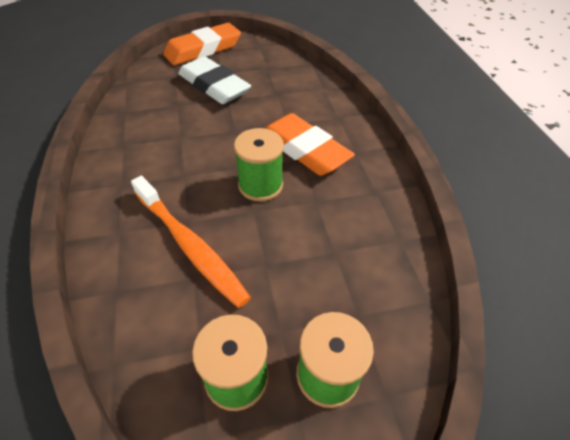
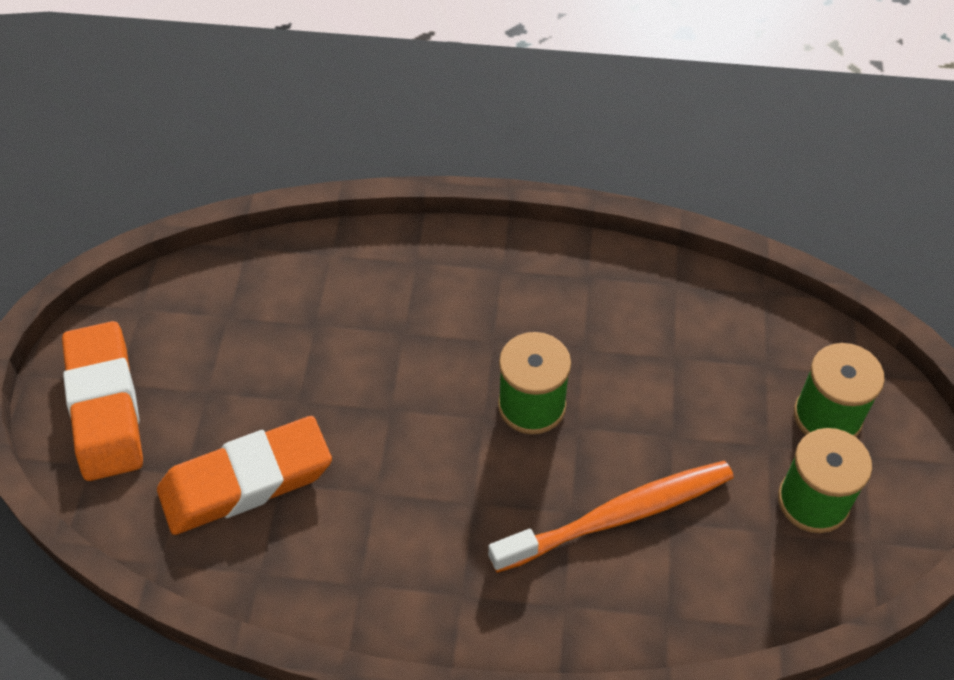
camera: 70 degrees left, 5 degrees up
white eraser [178,56,251,104] -> none
orange eraser [265,113,355,176] -> orange eraser moved to [157,416,332,535]

